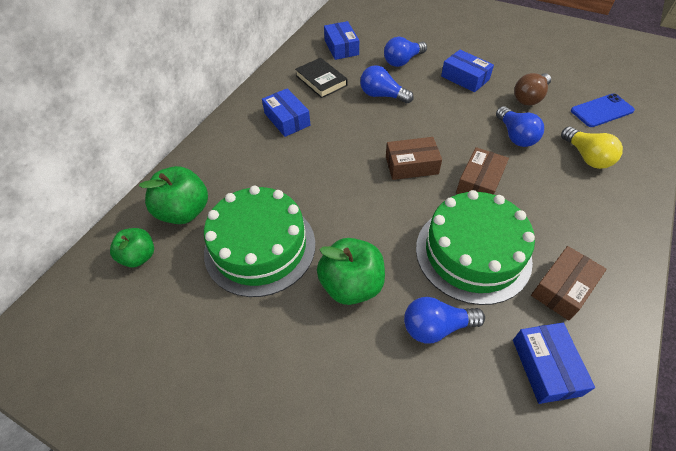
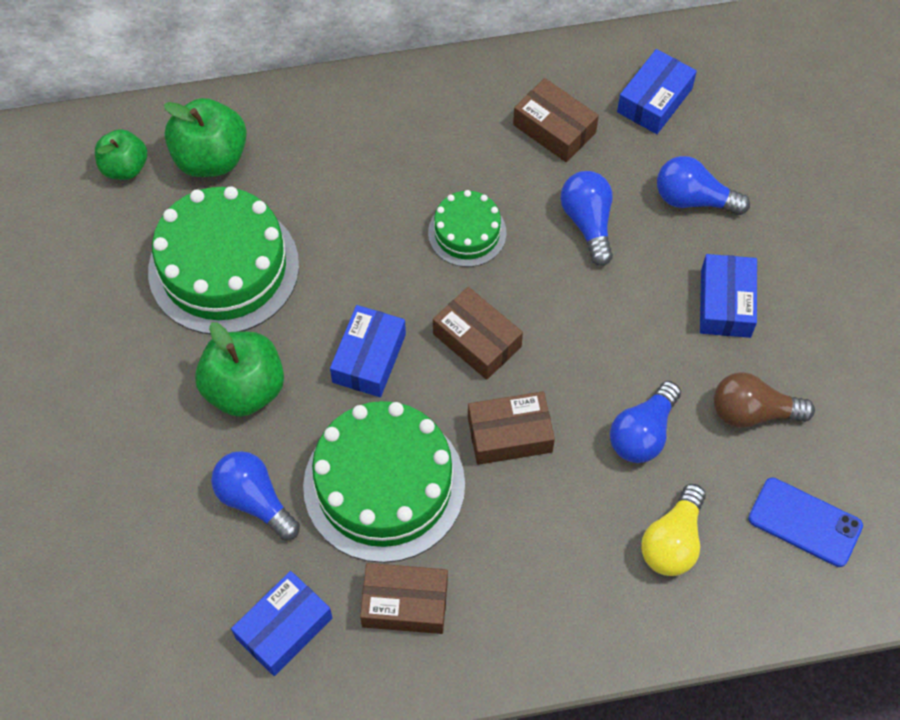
camera: 50 degrees right, 10 degrees up
blue box [262,88,310,137] -> blue box moved to [330,305,406,397]
black book [295,58,348,98] -> brown box [513,78,599,162]
none -> green cake [428,190,506,267]

